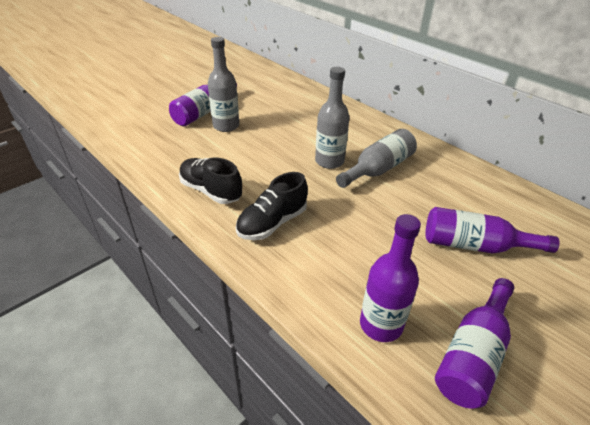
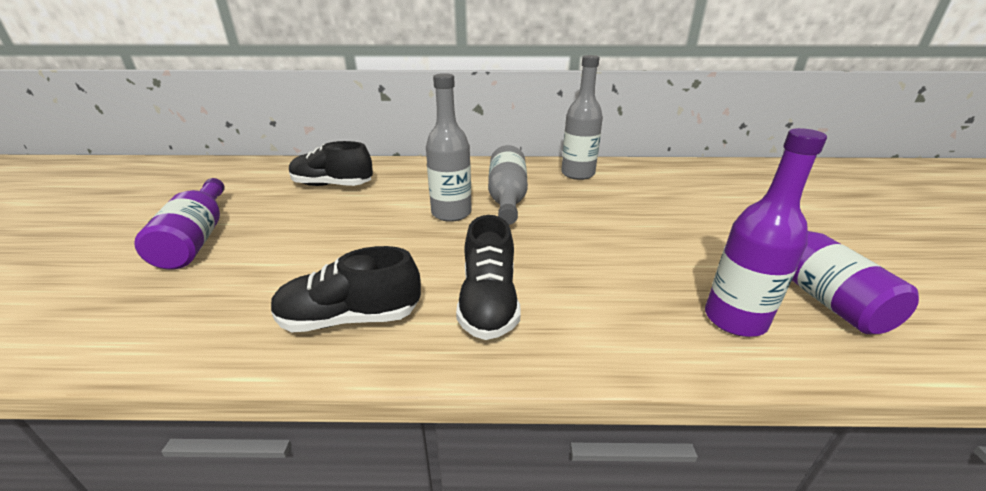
camera: 45 degrees left, 10 degrees down
grey bottle [208,37,239,132] -> grey bottle moved to [561,55,603,180]
purple bottle [425,207,559,254] -> none
none -> black shoe [289,141,373,186]

